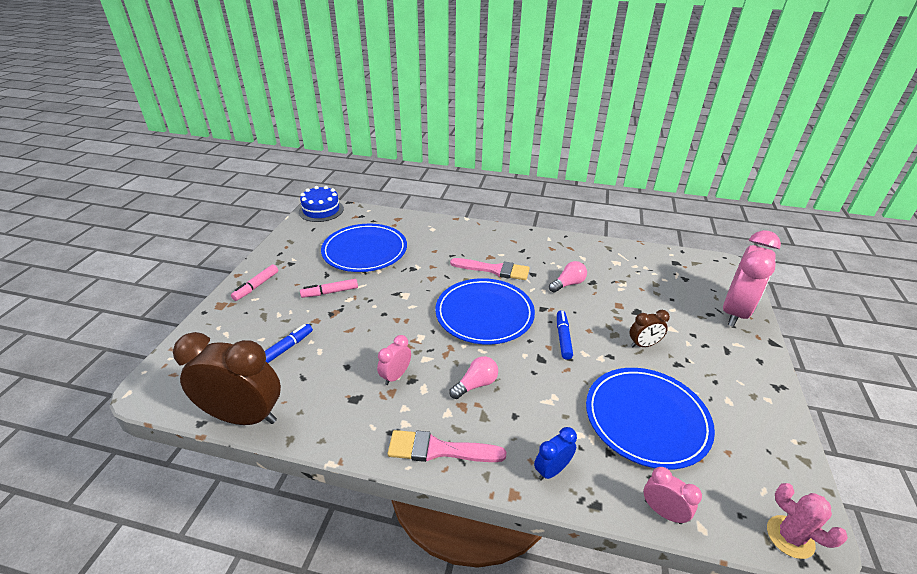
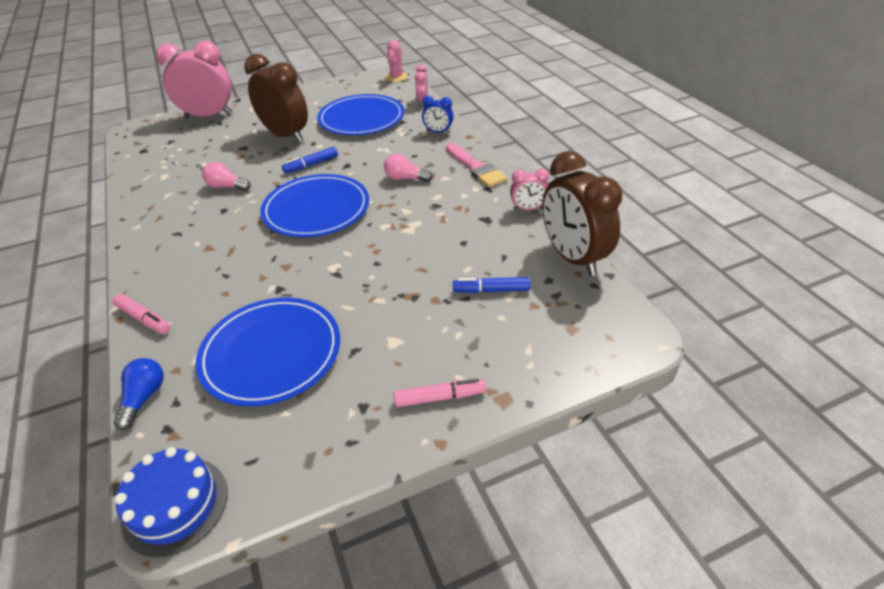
camera: 125 degrees left, 5 degrees up
pink marker [300,279,358,298] -> pink marker moved to [113,294,171,334]
pink clock [377,335,411,385] -> pink clock moved to [510,168,549,210]
pink brush [450,258,530,280] -> none
brown clock [630,310,670,347] -> brown clock [244,54,308,143], size x2.12
none -> blue light bulb [114,358,164,430]

